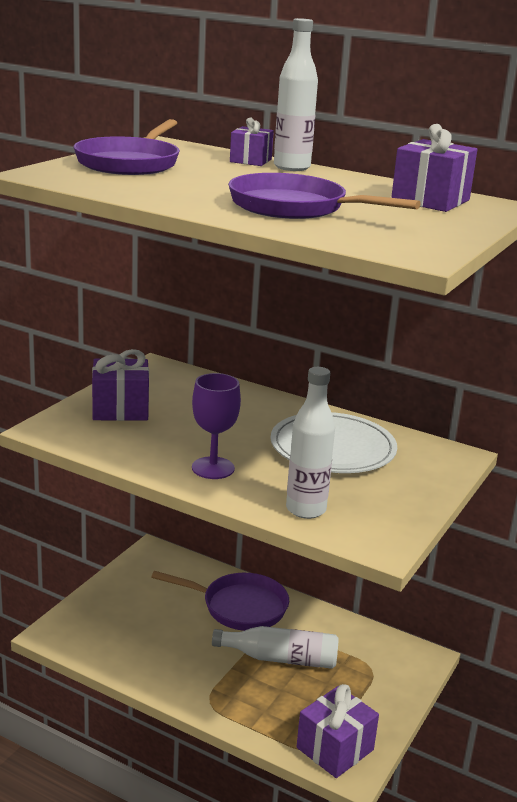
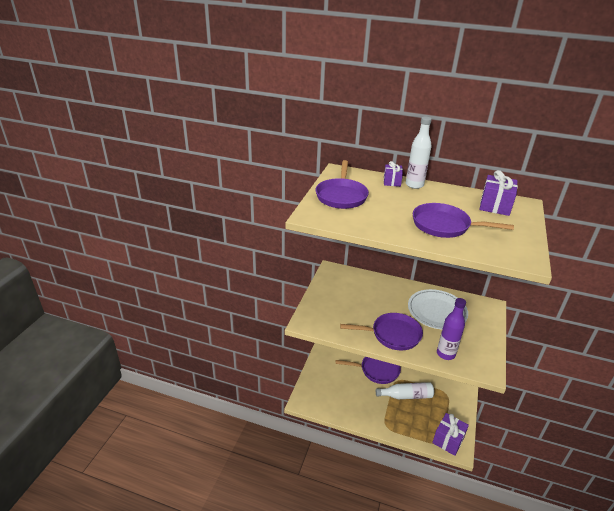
camera: 10 degrees left, 10 degrees up
purple gift [92,349,149,421] -> none
purple goblet [192,373,241,479] -> purple pan [340,313,423,350]
white bottle [286,367,335,519] -> purple bottle [437,298,466,360]

